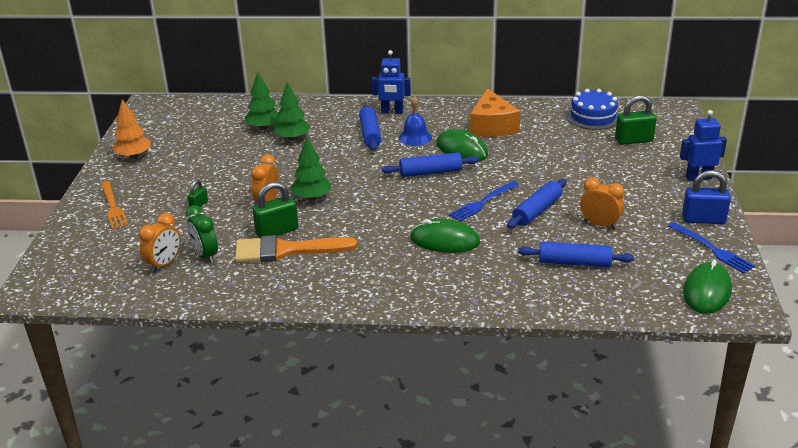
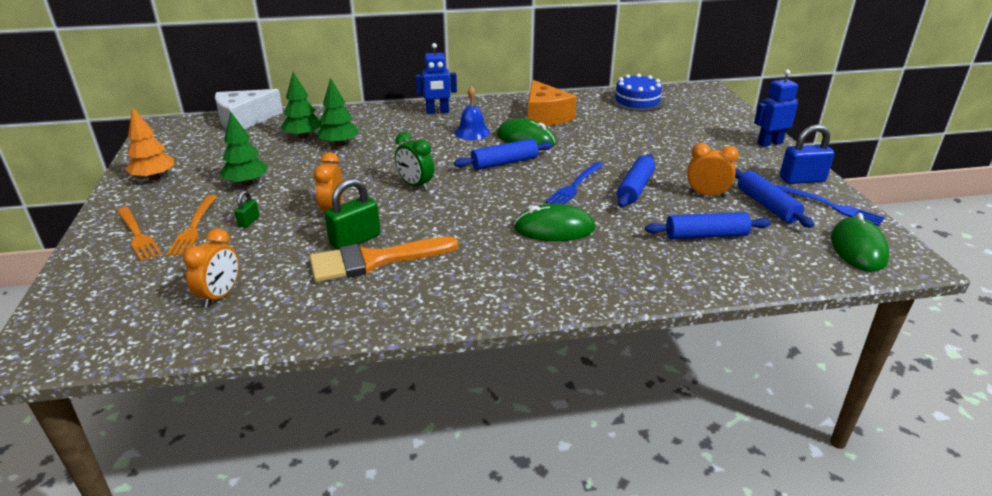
camera: 15 degrees left, 0 degrees up
green clock [186,205,218,263] -> green clock moved to [395,132,434,191]
green tree [291,138,332,200] -> green tree moved to [220,112,268,186]
blue rolling pin [359,105,381,151] -> blue rolling pin moved to [735,169,814,228]
green padlock [615,95,657,145] -> none
none -> orange fork [166,195,217,256]
none -> white cheese [215,89,283,130]

